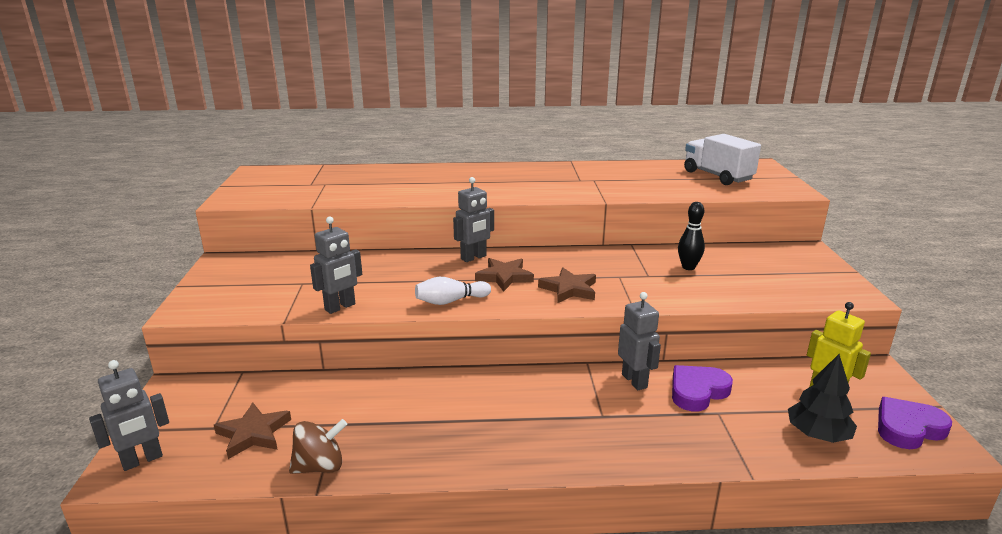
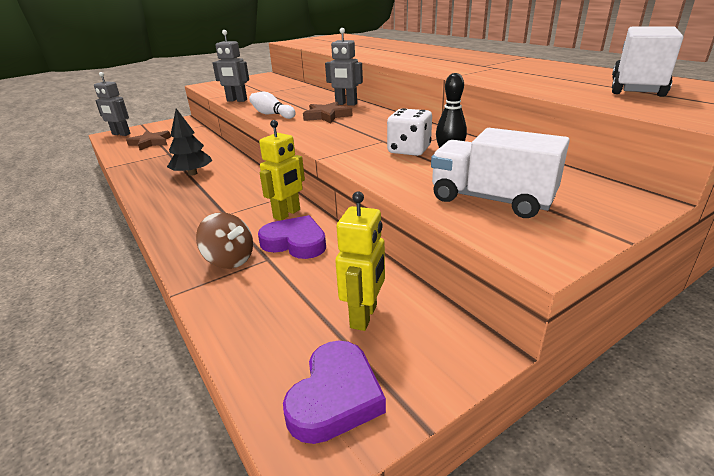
camera: 60 degrees right, 5 degrees up
brown spinning top [289,419,347,474] -> brown spinning top moved to [196,212,253,269]
brown star [538,267,596,303] -> none
grey robot [618,292,661,390] -> yellow robot [259,120,305,221]
black tree [788,354,857,443] -> black tree moved to [167,108,212,176]
purple heart [878,397,952,449] -> purple heart turned 75 degrees clockwise [283,340,386,444]
none -> white dice [387,108,432,156]
none -> white truck [431,128,570,218]

